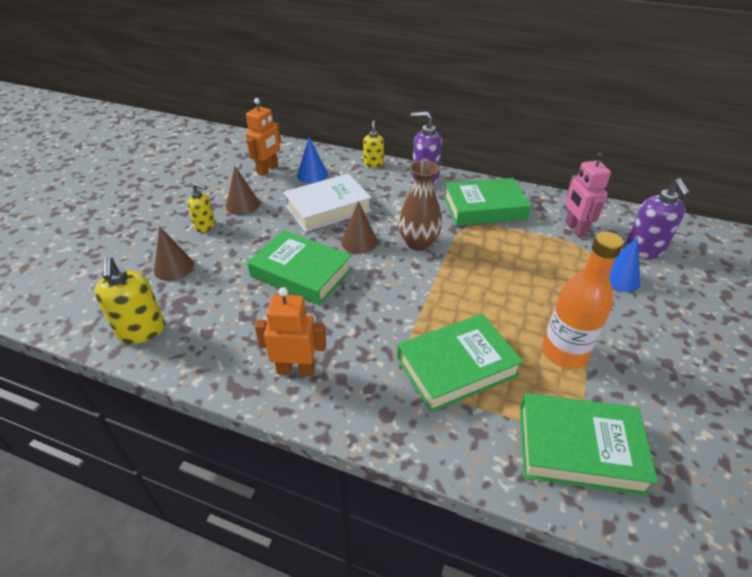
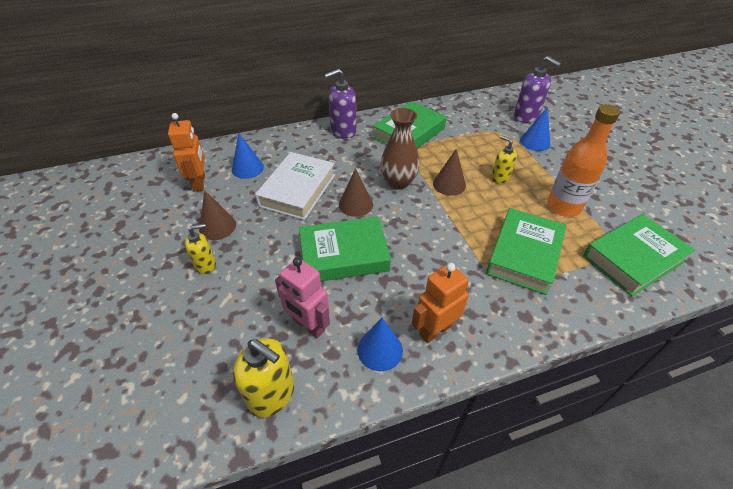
camera: 40 degrees left, 5 degrees up
brown cone [154,226,194,281] -> brown cone moved to [433,149,466,196]
yellow soap dispenser [363,120,384,167] -> yellow soap dispenser moved to [491,136,517,183]
pink robot [565,152,611,238] -> pink robot moved to [275,257,330,338]
none -> blue cone [357,318,403,371]

